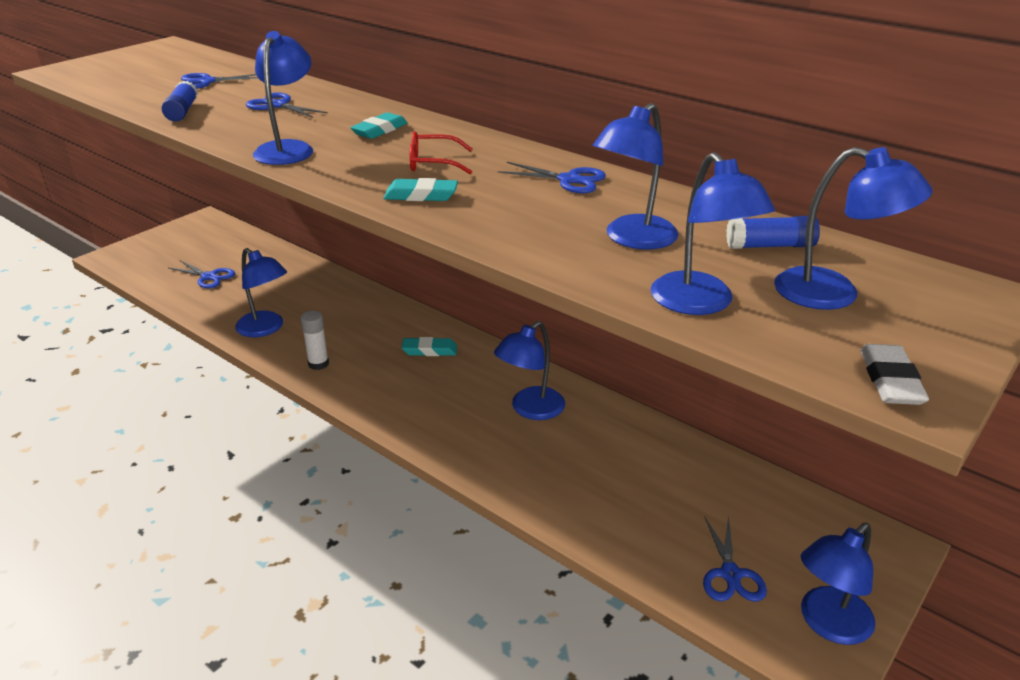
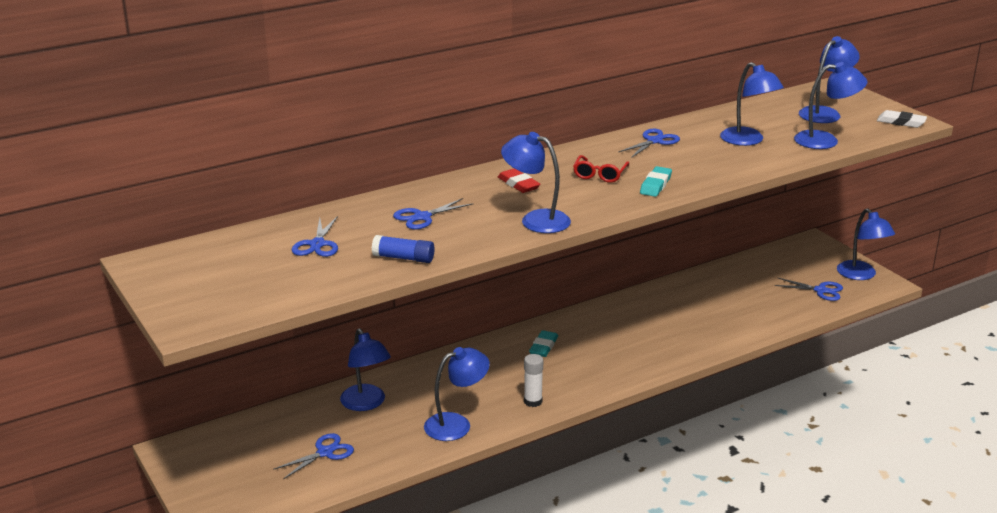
camera: 70 degrees left, 5 degrees down
turquoise eraser [350,112,407,139] -> red eraser [498,168,540,193]
blue lamp [494,321,565,420] -> blue lamp moved to [340,328,391,411]
blue glue stick [726,216,820,249] -> none

